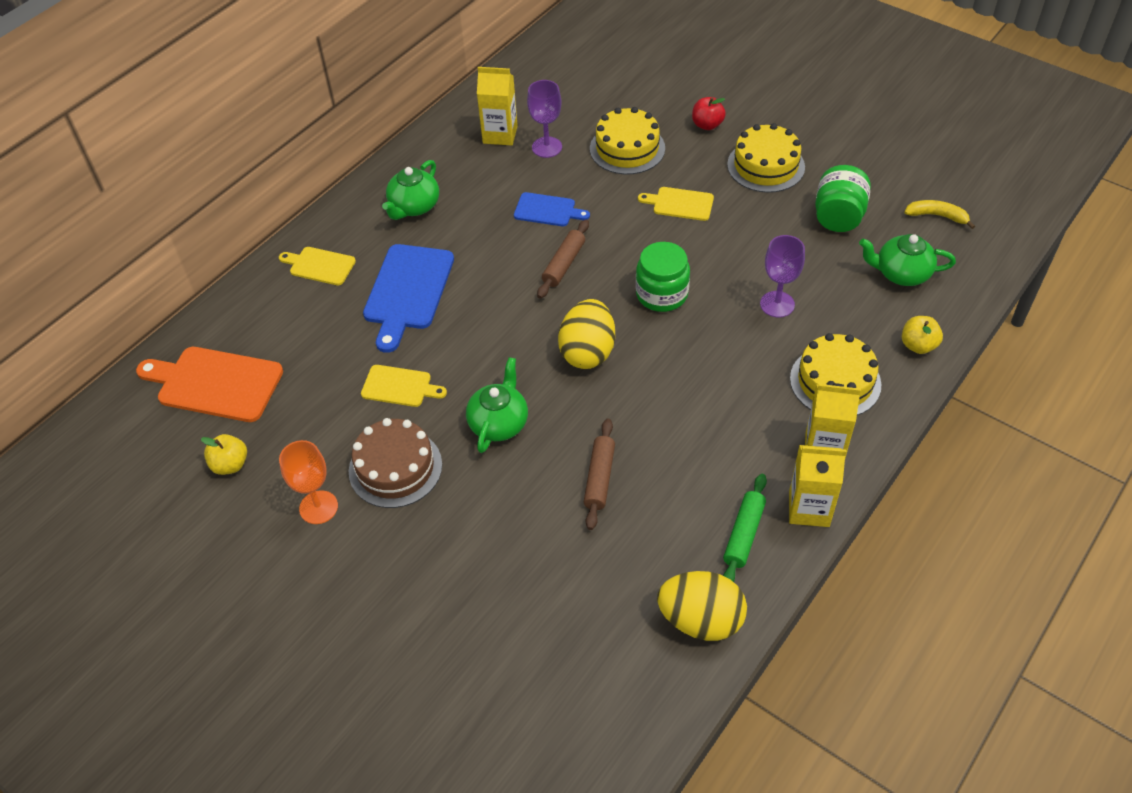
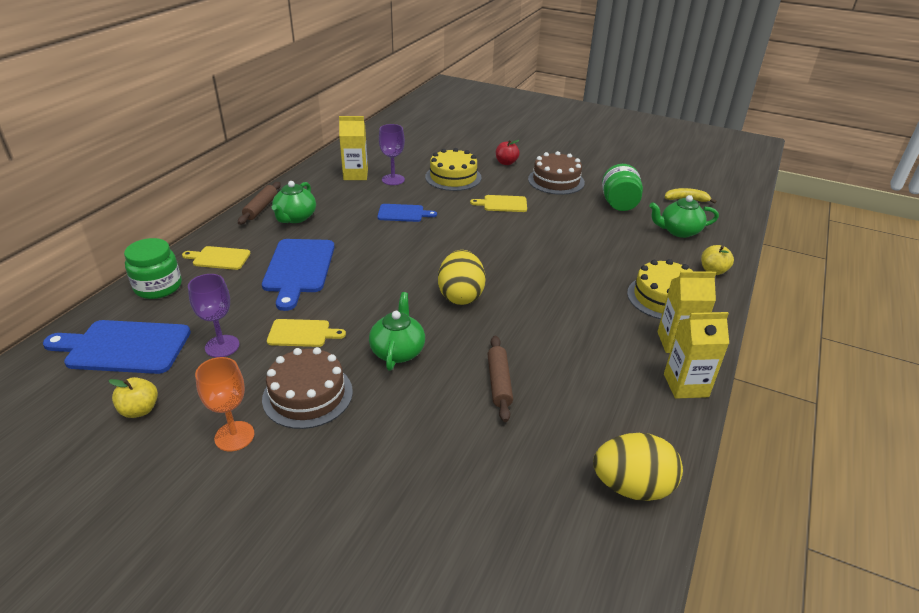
camera: 15 degrees left, 15 degrees down
orange cutting board [136,347,283,422] -> blue cutting board [43,320,191,374]
brown rolling pin [537,220,589,299] -> brown rolling pin moved to [238,182,281,225]
green jar [636,242,690,312] -> green jar moved to [124,238,182,299]
green rolling pin [723,474,767,582] -> none
yellow cake [727,123,805,193] -> brown cake [528,151,585,195]
purple goblet [760,235,805,317] -> purple goblet moved to [188,274,239,358]

